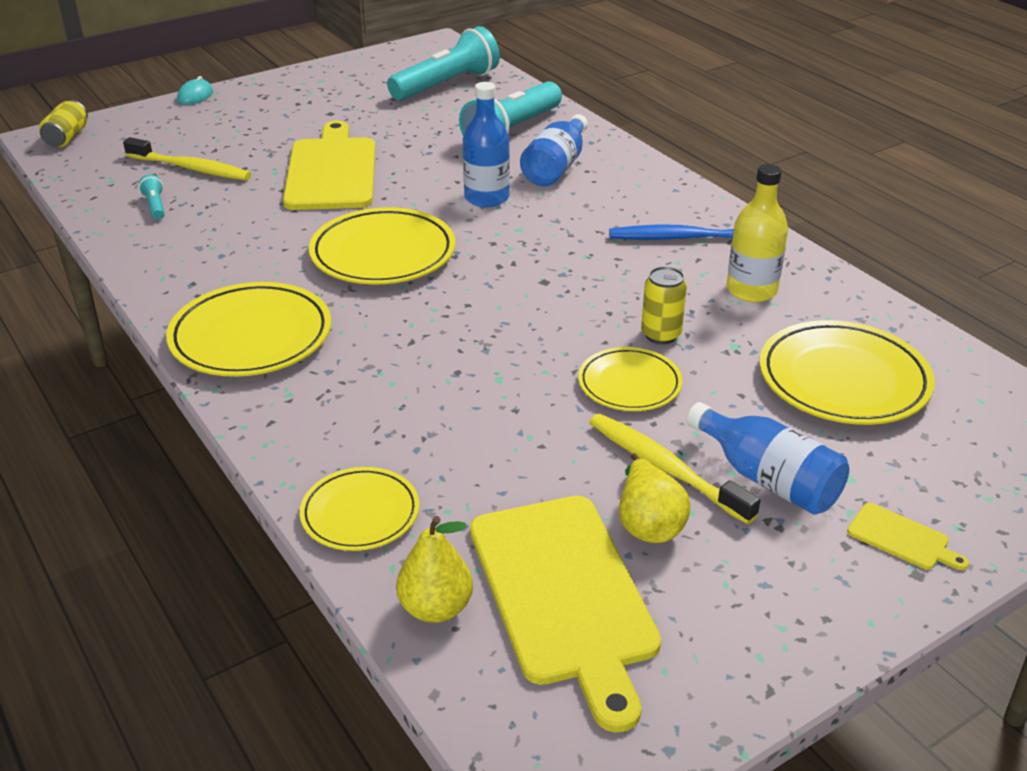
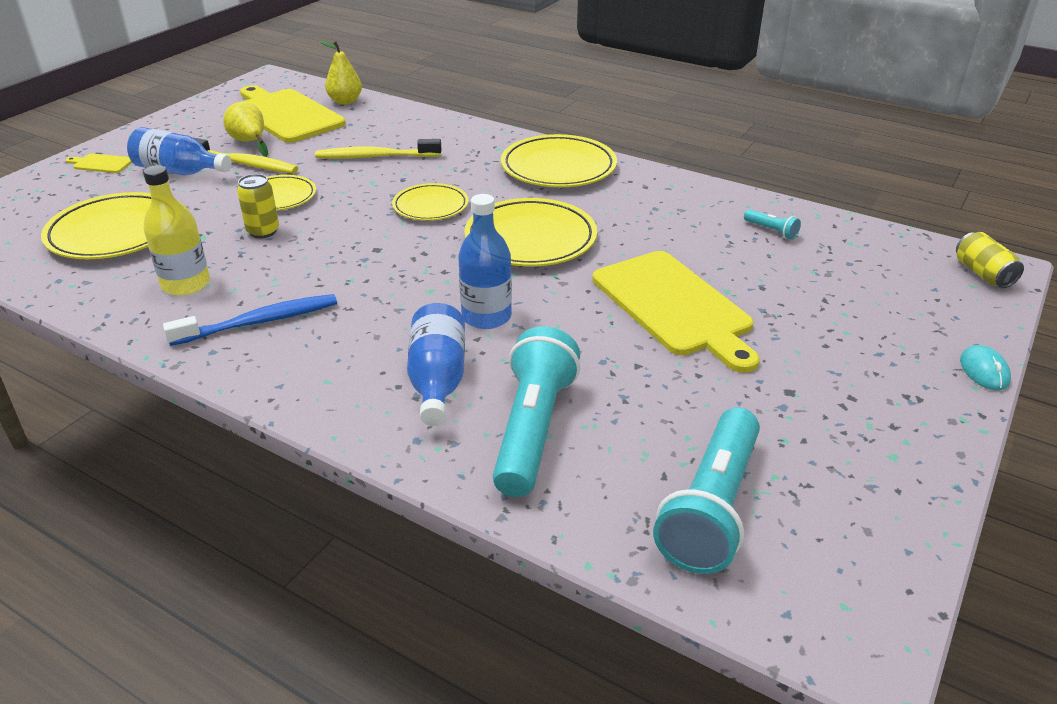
camera: 155 degrees right, 0 degrees up
yellow toothbrush [123,137,251,180] -> yellow toothbrush moved to [315,139,442,159]
yellow plate [300,467,419,551] -> yellow plate moved to [392,183,468,221]

